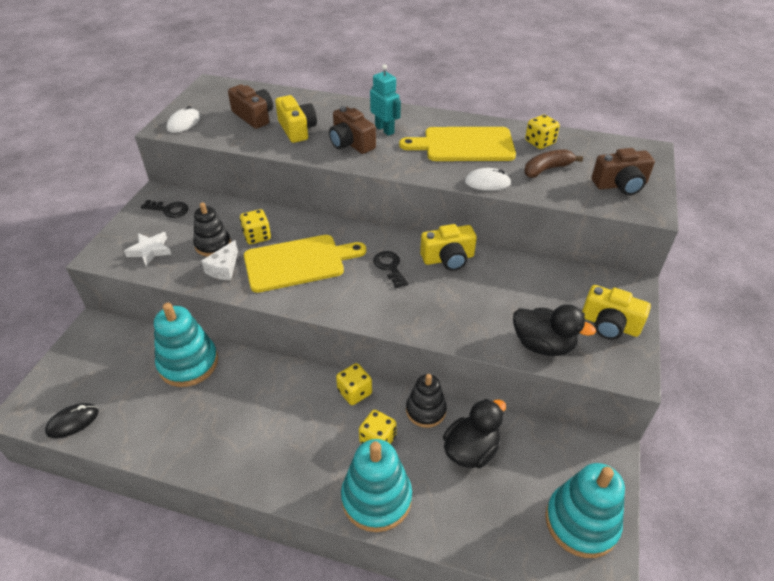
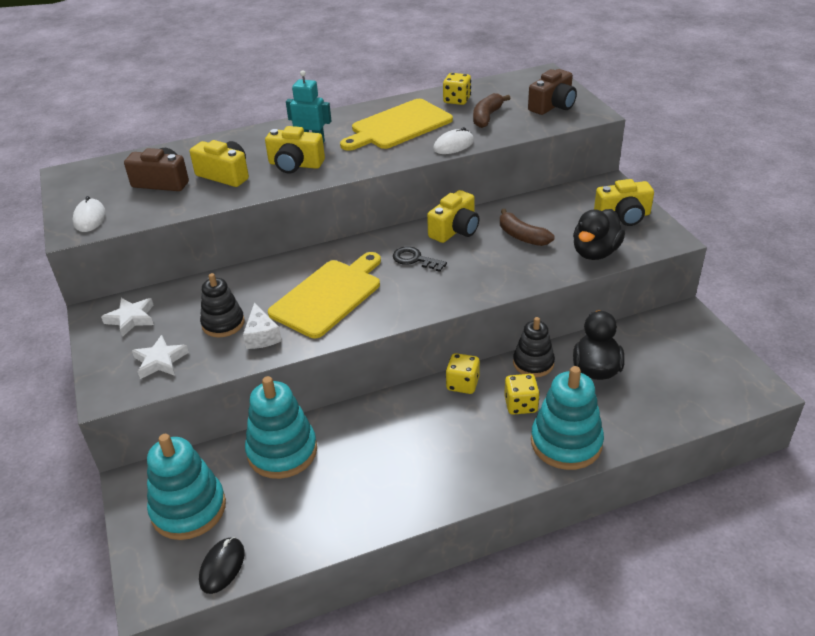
camera: 35 degrees left, 5 degrees down
black key [141,200,189,218] -> white star [101,298,154,337]
yellow dice [240,209,271,244] -> none
brown camera [329,106,376,154] -> yellow camera [265,126,325,174]
black duck [513,304,596,356] -> black duck turned 135 degrees clockwise [573,209,625,260]
turquoise stacking toy [545,463,625,558] -> turquoise stacking toy moved to [147,434,226,540]
none -> brown banana [500,209,554,246]

